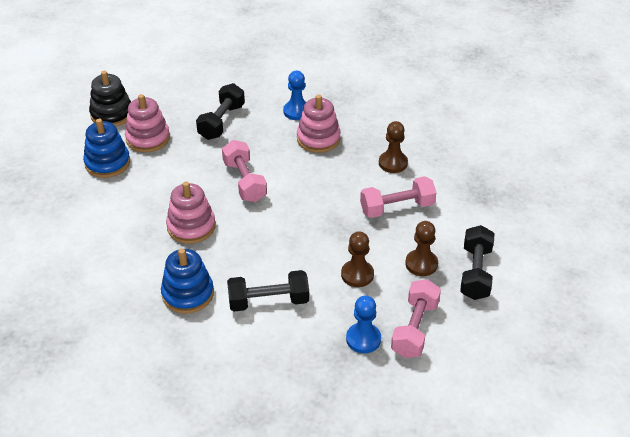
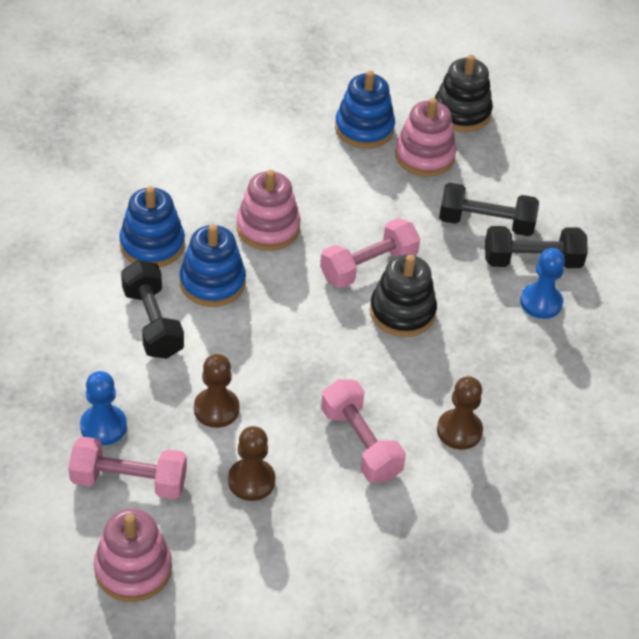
camera: 75 degrees right, 5 degrees up
pink stacking toy [297,95,341,153] -> pink stacking toy moved to [94,509,172,602]
black dumbbell [460,225,494,300] -> black dumbbell moved to [485,226,588,268]
none -> blue stacking toy [180,224,246,307]
none -> black stacking toy [370,255,437,337]

